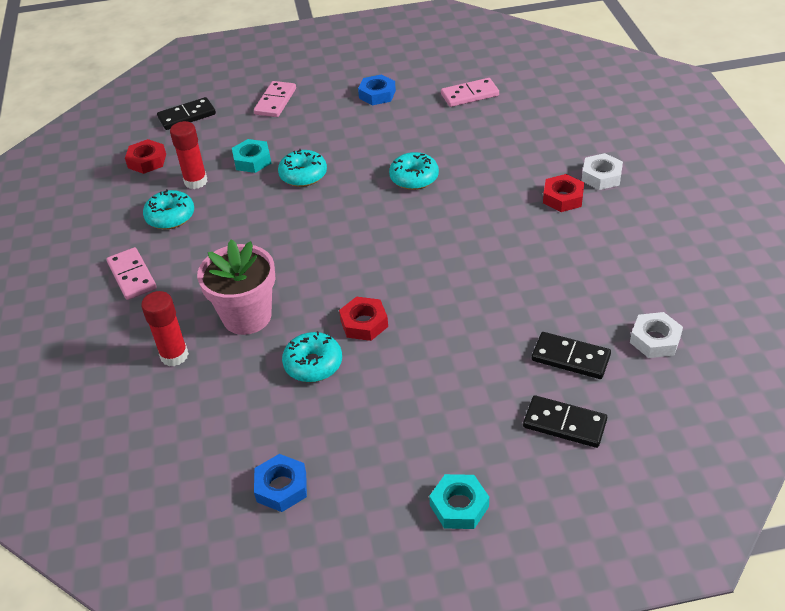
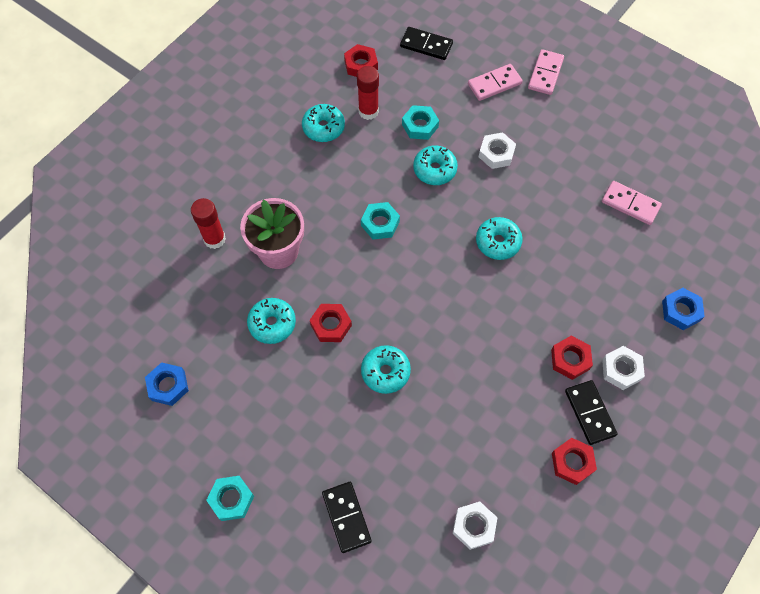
camera: 45 degrees right, 20 degrees up
pink domino [107,247,157,300] -> pink domino moved to [528,49,564,95]
blue nut [358,74,396,105] -> blue nut moved to [662,288,705,330]
black domino [532,332,611,379] -> black domino moved to [565,380,618,445]
none -> turquoise nut [361,202,400,239]
none -> turquoise donut [361,345,411,394]
none -> white nut [479,132,516,169]
none -> red nut [552,438,597,485]

